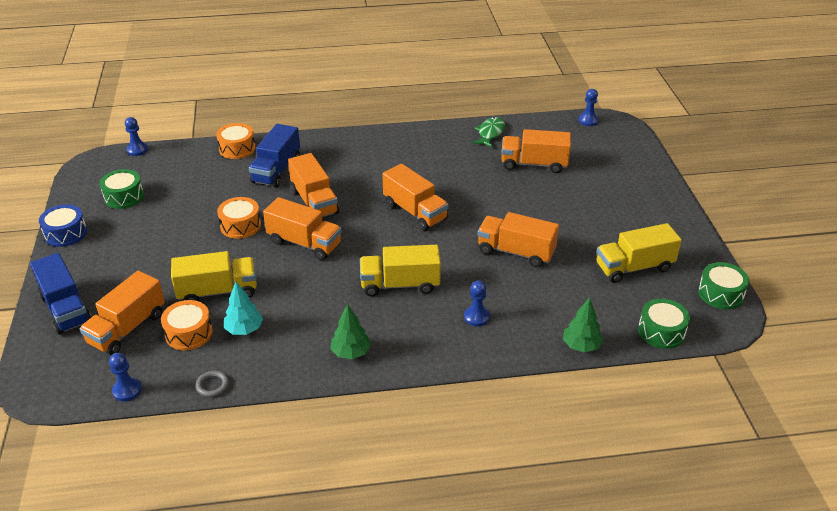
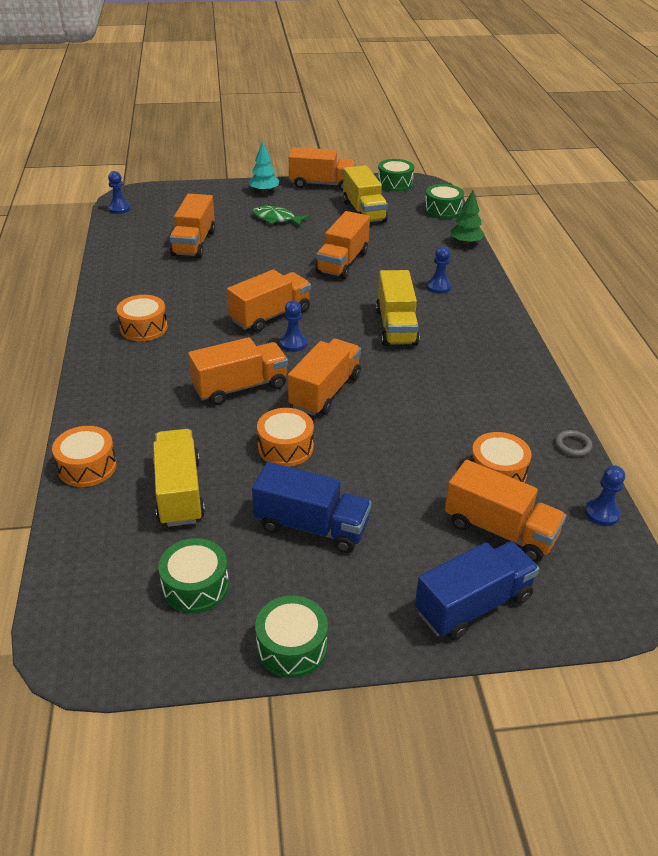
camera: 90 degrees left, 0 degrees up
blue drum [39,204,87,247] -> green drum [255,596,328,678]
blue pawn [125,117,148,156] -> blue pawn moved to [280,300,307,352]
yellow truck [171,251,257,301] -> yellow truck moved to [153,429,205,527]
turquoise tree [224,282,263,335] -> turquoise tree moved to [249,141,279,193]
blue truck [249,124,300,188] -> blue truck moved to [252,462,371,553]
green tree [330,304,371,359] -> none
green fish [472,117,505,148] -> green fish moved to [252,206,309,226]
none -> orange drum [117,295,168,341]
none -> orange truck [289,147,356,191]

